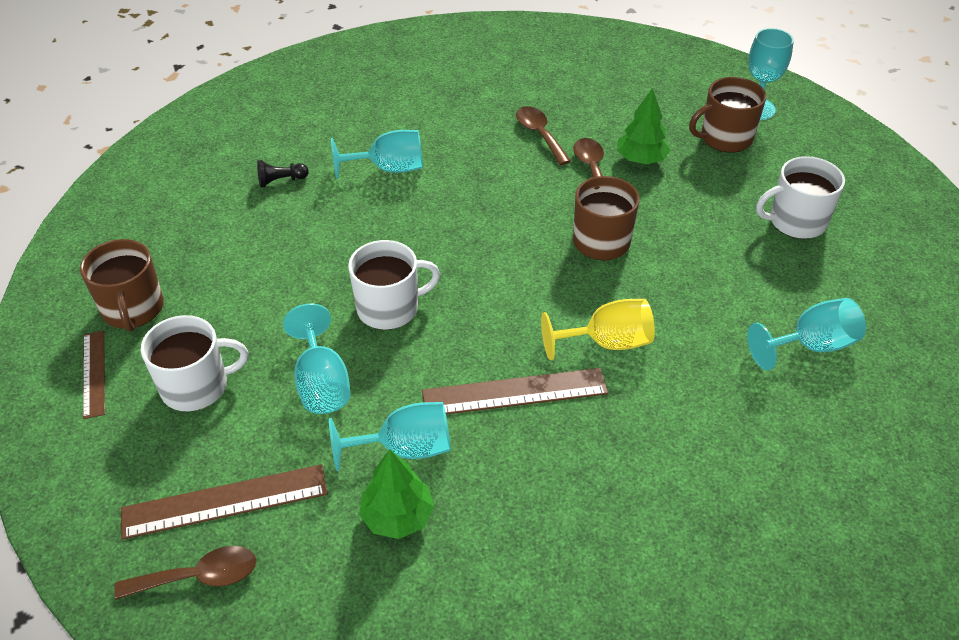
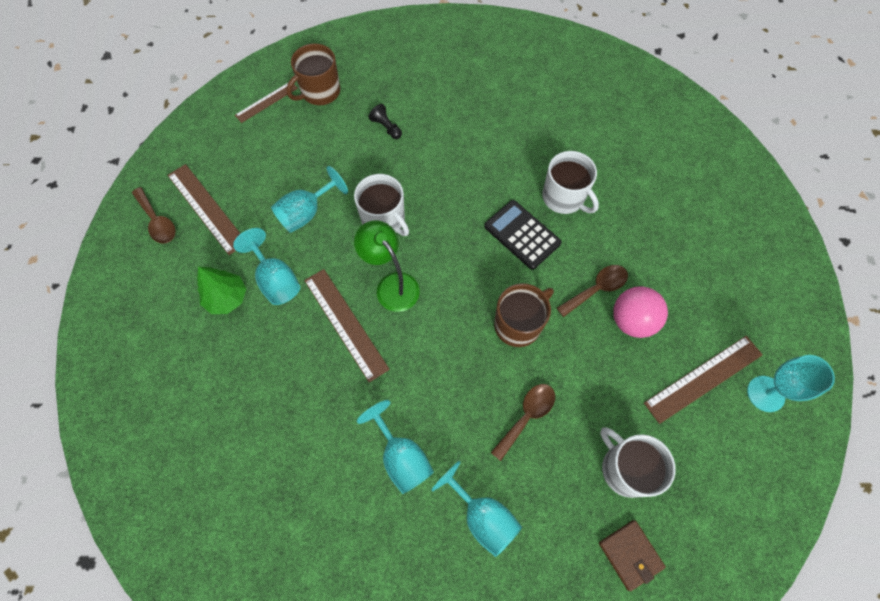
camera: 65 degrees right, 20 degrees up
white mug [141,315,248,411] -> white mug moved to [542,151,599,214]
black pawn [257,160,308,188] -> black pawn moved to [368,104,402,139]
turquoise goblet [331,130,423,179] -> turquoise goblet moved to [357,400,434,494]
brown spoon [516,106,571,165] -> brown spoon moved to [491,384,555,461]
yellow goblet [541,299,655,360] -> none
green tree [617,88,671,164] -> pink ball [613,286,668,338]
brown mug [689,77,766,153] -> brown ruler [644,336,763,424]
none -> green lamp [354,220,420,312]
none -> black calculator [484,200,561,270]
none -> brown wallet [599,520,666,591]

